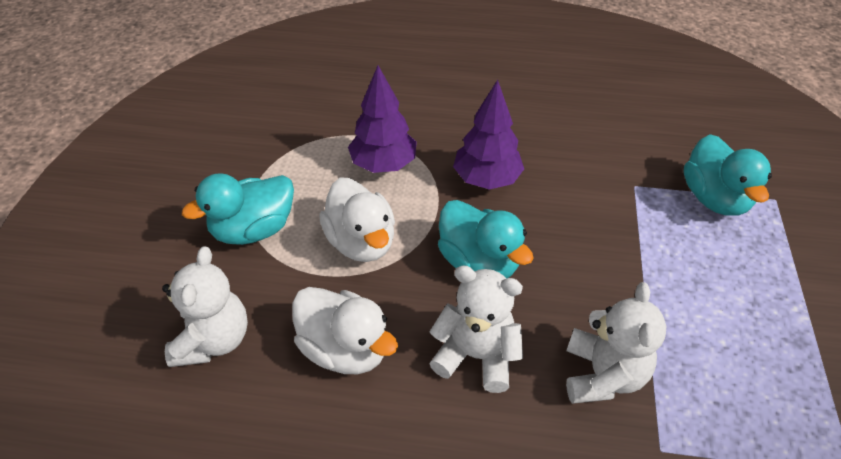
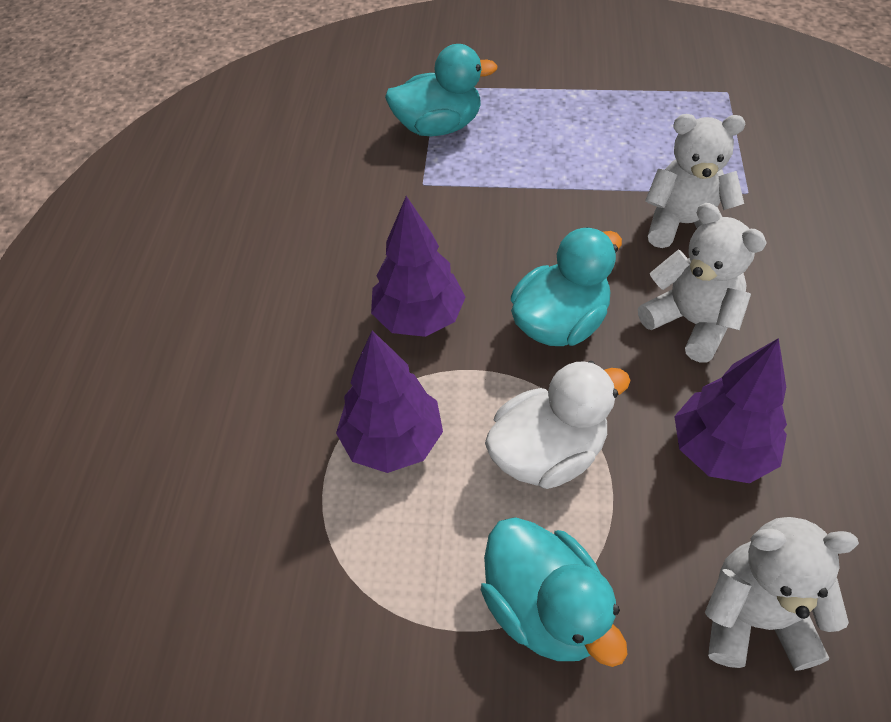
camera: 90 degrees left, 5 degrees up
white duck [292,287,398,374] -> purple tree [674,338,787,483]
white teddy bear [429,266,523,393] -> white teddy bear turned 120 degrees clockwise [638,203,767,363]

